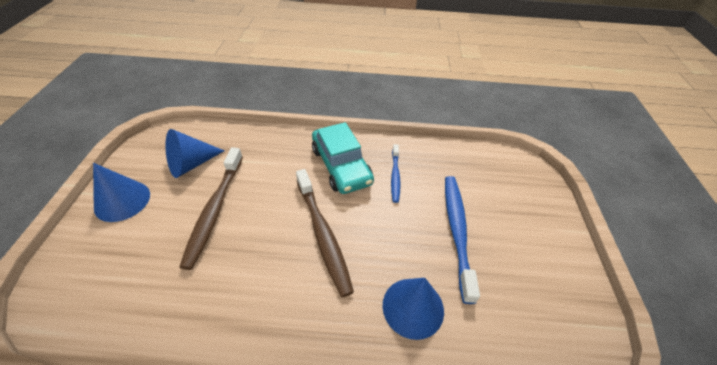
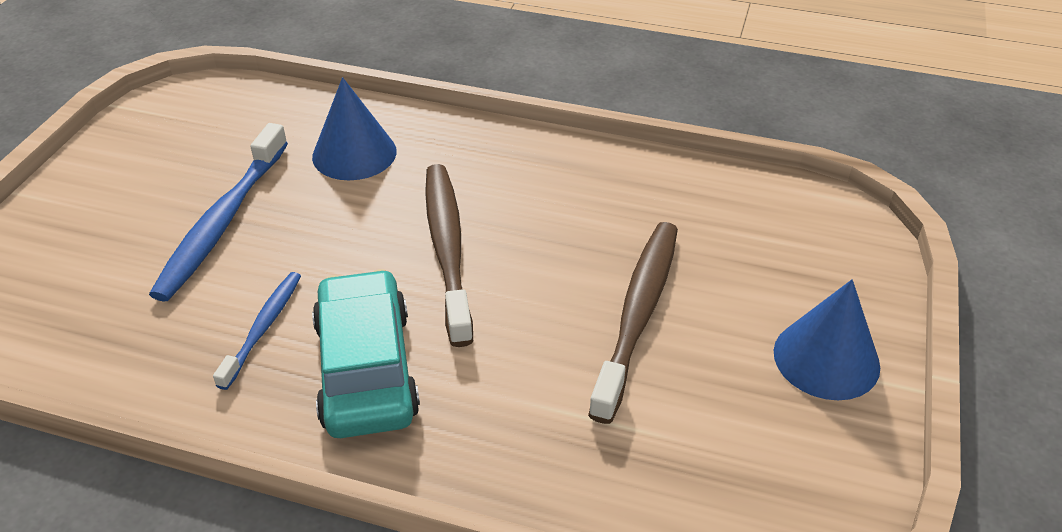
camera: 165 degrees left, 5 degrees down
blue cone [165,129,224,178] -> none

